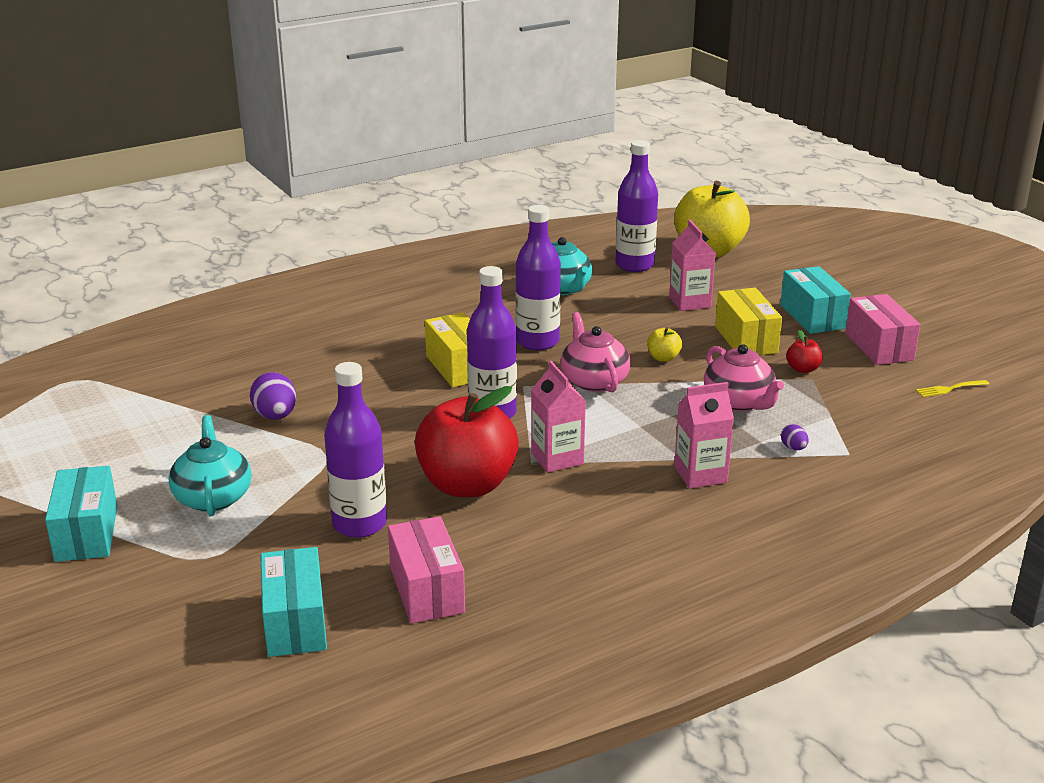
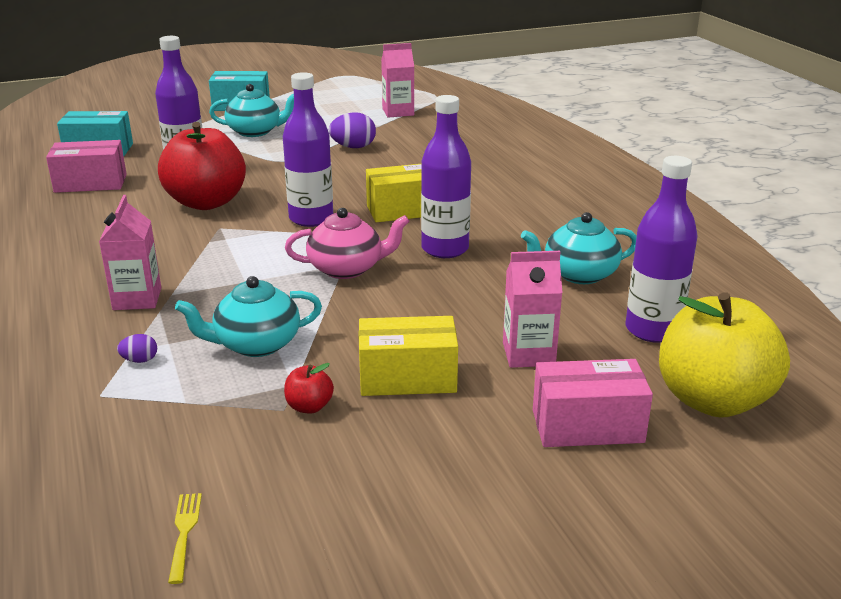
camera: 100 degrees right, 0 degrees up
pink carton [531,361,586,473] -> pink carton moved to [381,43,414,118]
yellow apple [647,327,682,362] -> none
pink teapot [704,344,784,411] -> turquoise teapot [175,276,322,357]
turquoise box [780,266,851,334] -> none
pink box [845,294,920,365] -> pink box moved to [533,359,653,447]

